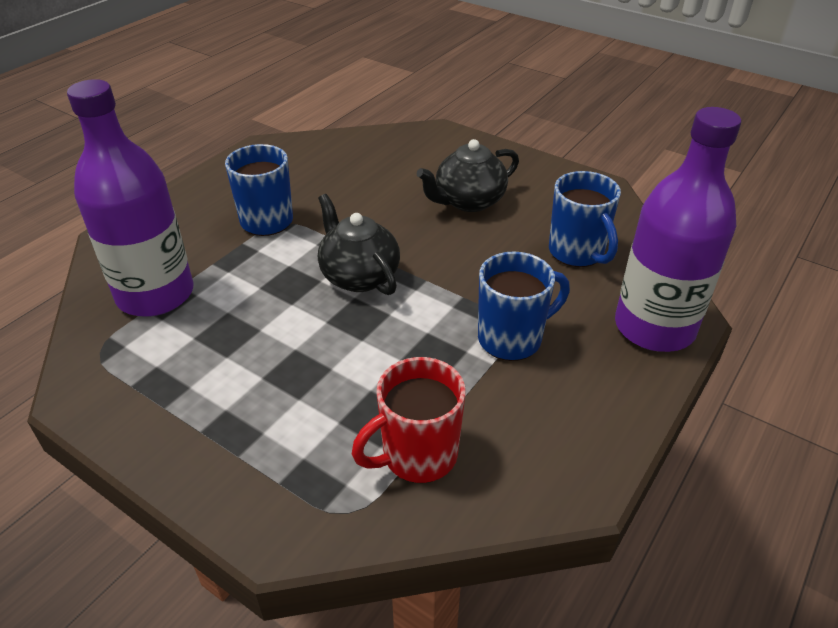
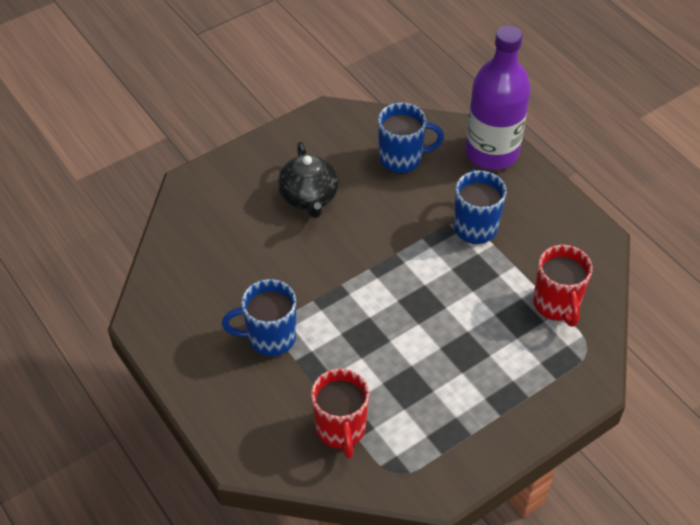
camera: 70 degrees left, 10 degrees up
purple bottle [67,79,193,317] -> red mug [311,368,369,459]
black teapot [318,194,400,295] -> none

